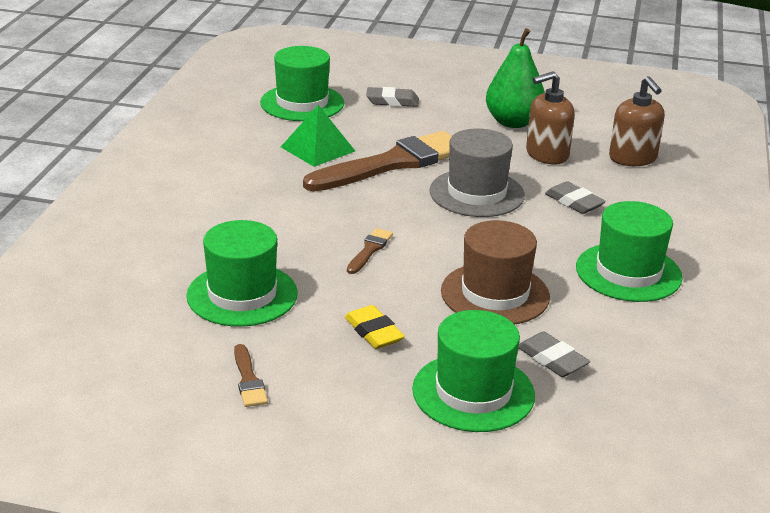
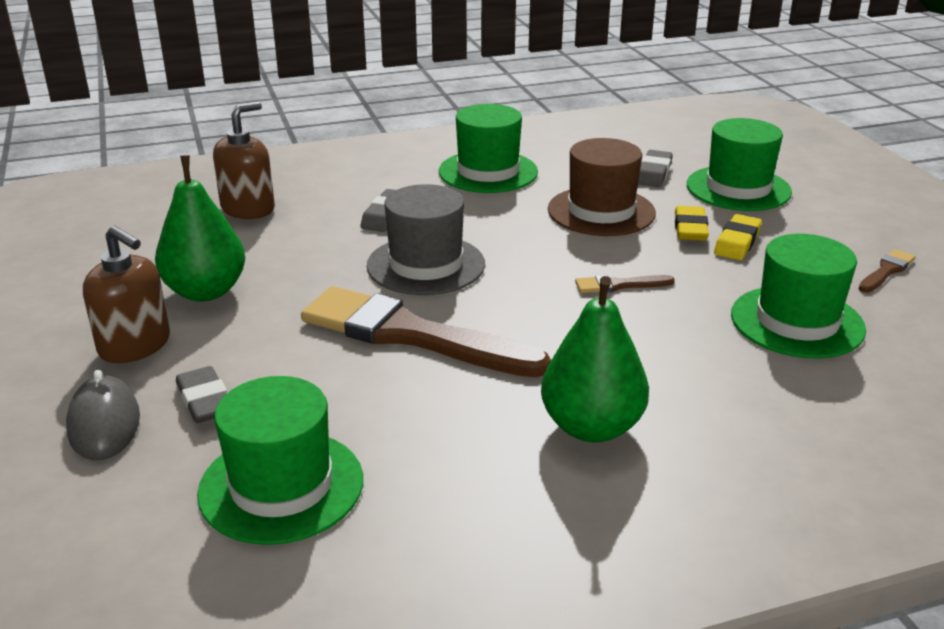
camera: 120 degrees left, 0 degrees up
green pyramid [281,105,355,167] -> none
brown soap dispenser [526,71,575,165] -> brown soap dispenser moved to [83,225,170,363]
none -> grey mouse [66,370,140,460]
none -> green pear [541,276,649,443]
none -> yellow eraser [675,206,709,241]

